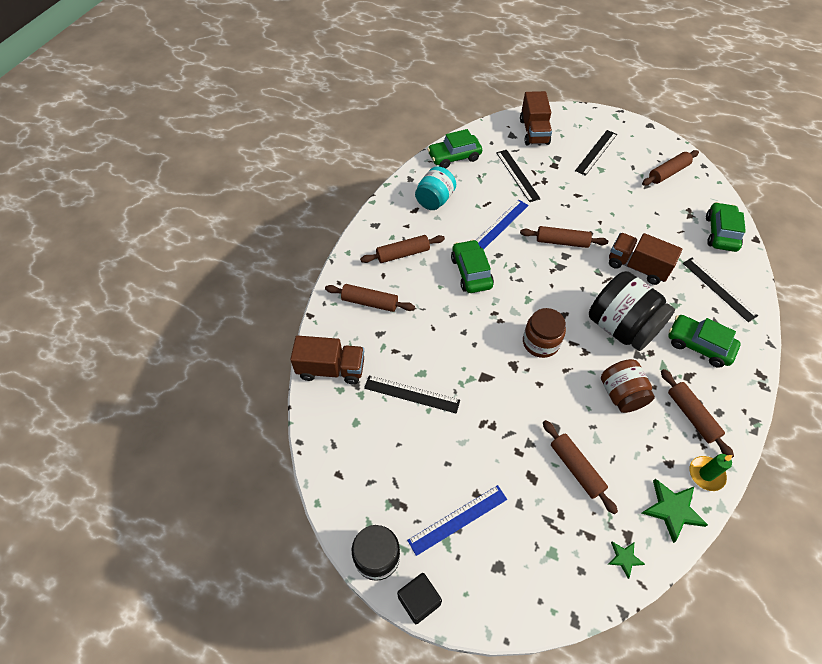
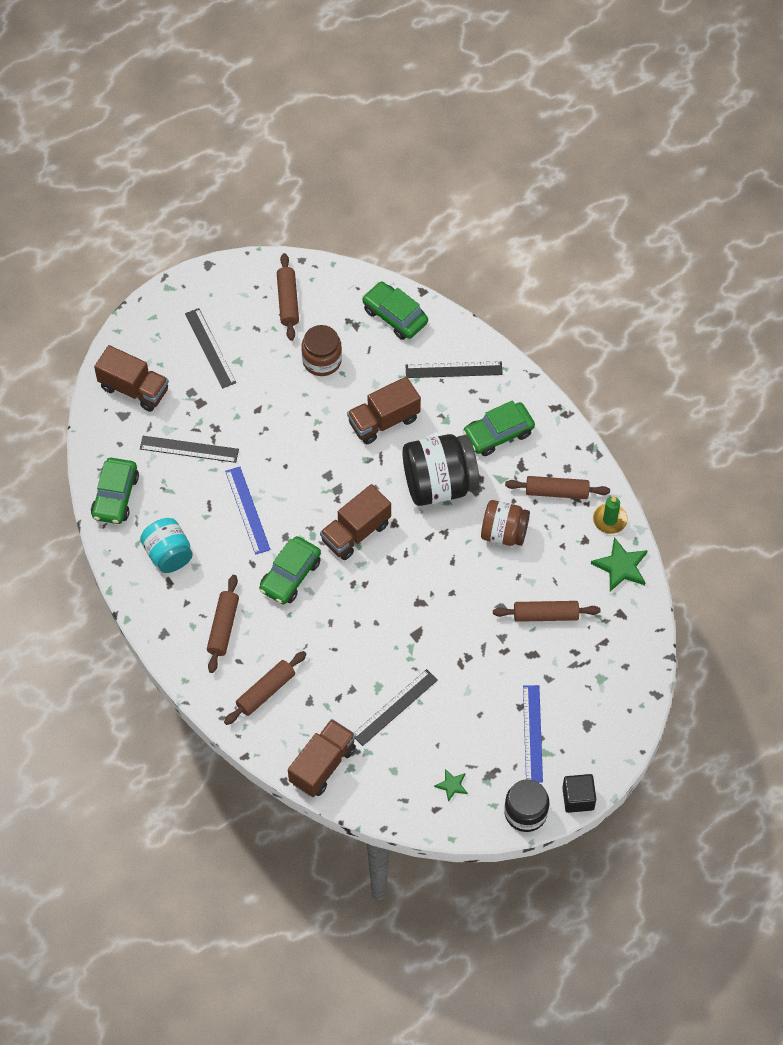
camera: 60 degrees left, 5 degrees up
green car [451,239,494,293] -> green car turned 75 degrees counterclockwise [259,536,321,604]
brown rolling pin [520,226,608,248] -> none
brown jar [523,308,566,358] -> brown jar moved to [302,325,342,376]
green star [608,542,645,579] -> green star moved to [434,769,468,802]
none -> brown truck [320,484,391,560]

